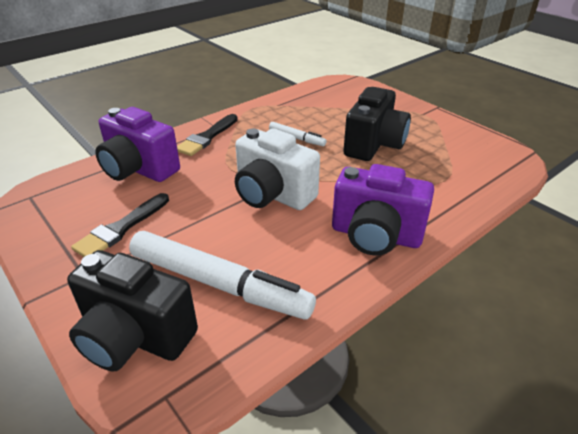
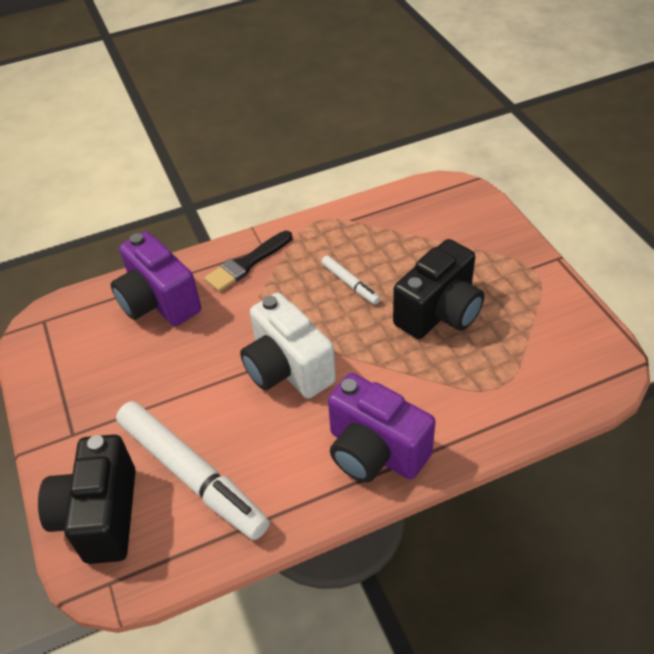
camera: 20 degrees right, 10 degrees up
black camera [67,250,198,372] -> black camera turned 45 degrees clockwise [38,434,136,564]
black brush [71,193,169,257] -> none

